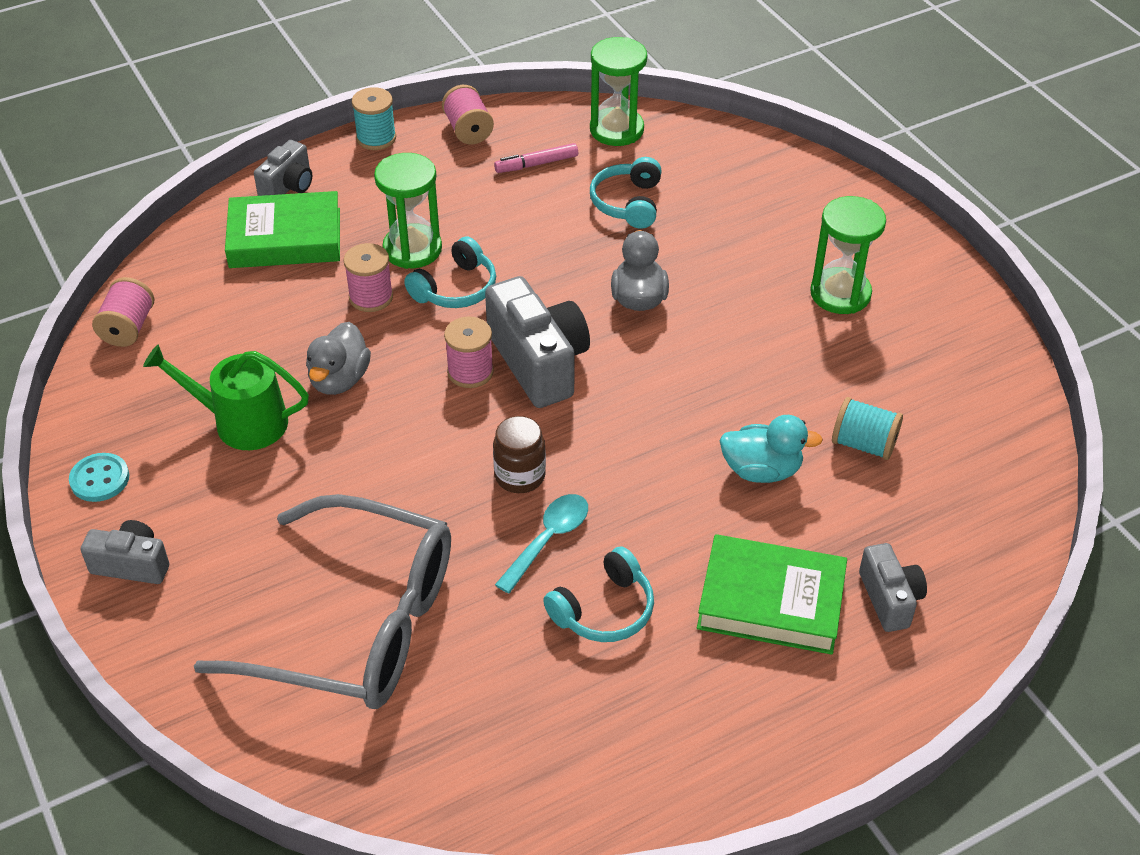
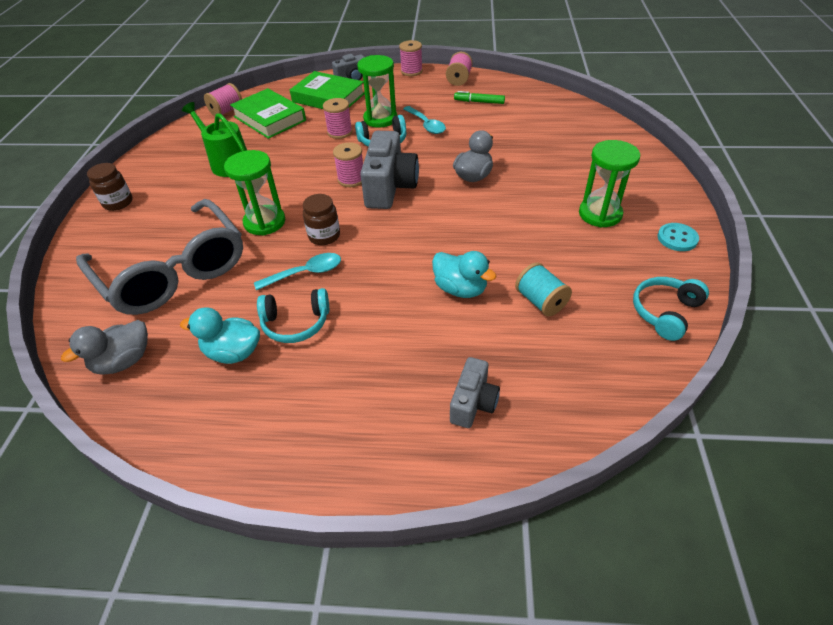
camera: 35 degrees right, 0 degrees up
turquoise button [69,453,129,502] -> turquoise button moved to [658,223,699,251]
grey camera [81,520,169,584] -> brown jar [87,163,133,211]
grey duck [306,322,371,395] -> grey duck moved to [61,320,148,375]
turquoise spool [352,87,396,150] -> pink spool [399,40,423,76]
pink marker [494,143,578,173] -> green marker [454,91,505,104]
green hourglass [590,37,647,146] -> green hourglass moved to [224,150,285,235]
turquoise headphones [590,157,661,229] -> turquoise headphones moved to [633,277,709,341]
green book [697,534,847,655] -> green book moved to [230,88,306,139]
none -> turquoise duck [180,307,260,364]
none -> turquoise spoon [403,106,446,134]

